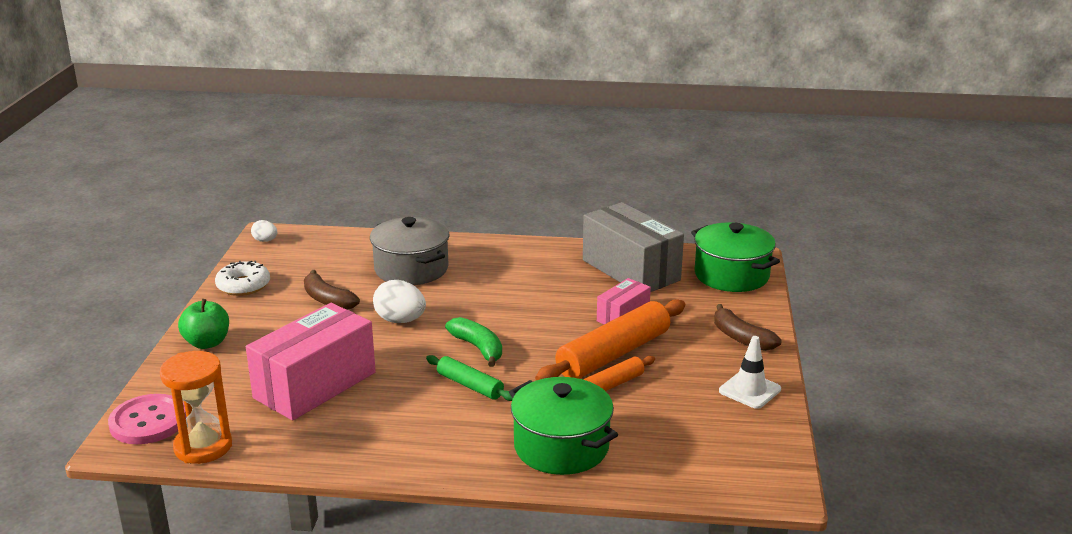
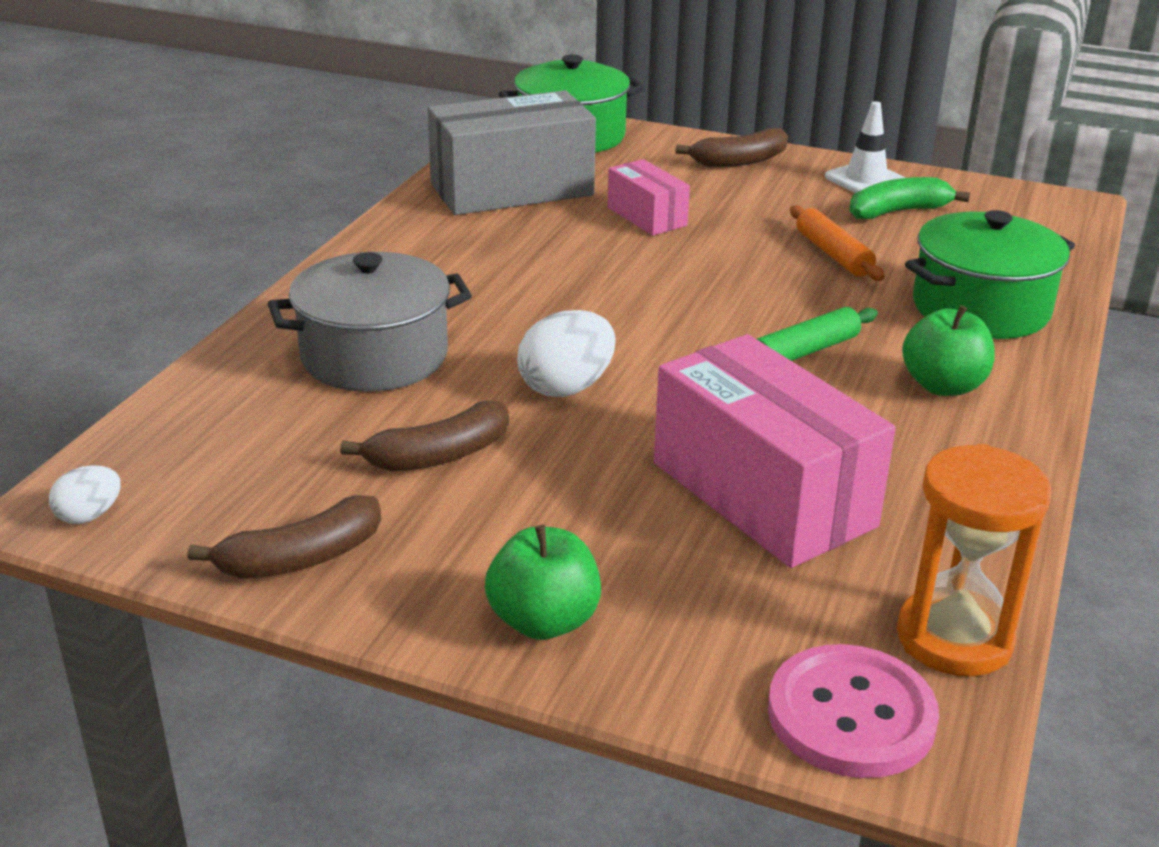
camera: 75 degrees left, 5 degrees up
white donut [215,261,270,296] -> brown banana [187,495,381,578]
green banana [445,317,502,367] -> green banana moved to [849,177,970,219]
orange rolling pin [535,299,685,380] -> none
none -> green apple [902,305,995,396]

